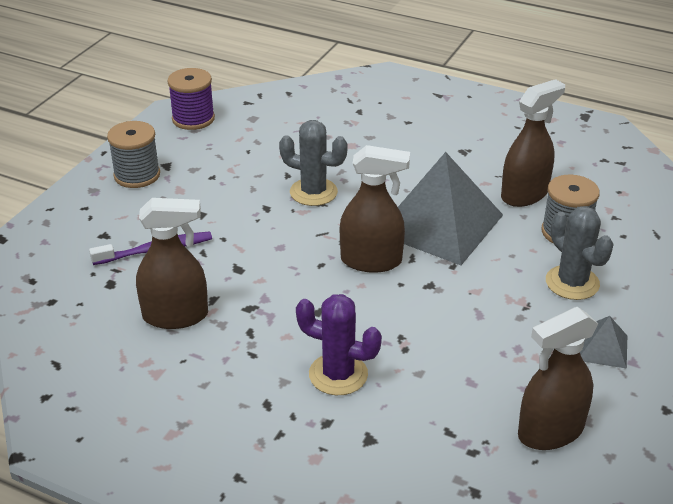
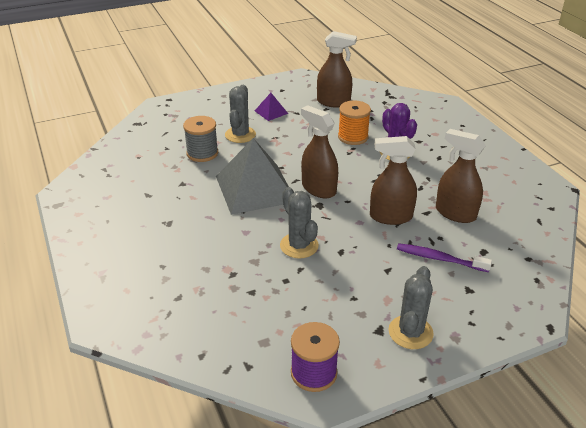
camera: 140 degrees left, 0 degrees up
grey spool [107,121,160,188] -> grey cactus [389,266,434,349]
brown spray bottle [501,79,565,207] -> brown spray bottle moved to [370,136,417,225]
grey pyramid [580,316,627,369] -> purple pyramid [255,93,288,121]
none -> orange spool [338,100,371,145]

